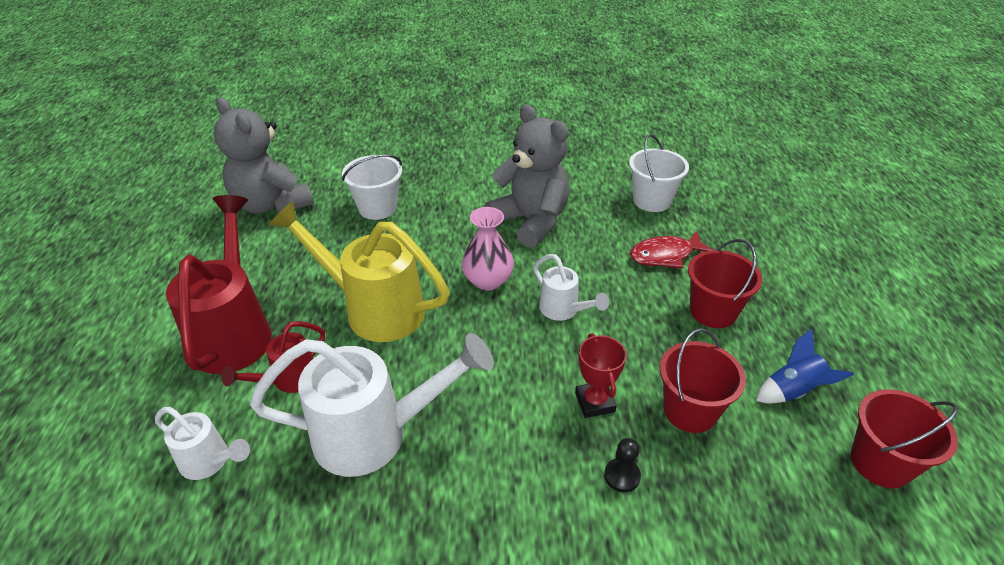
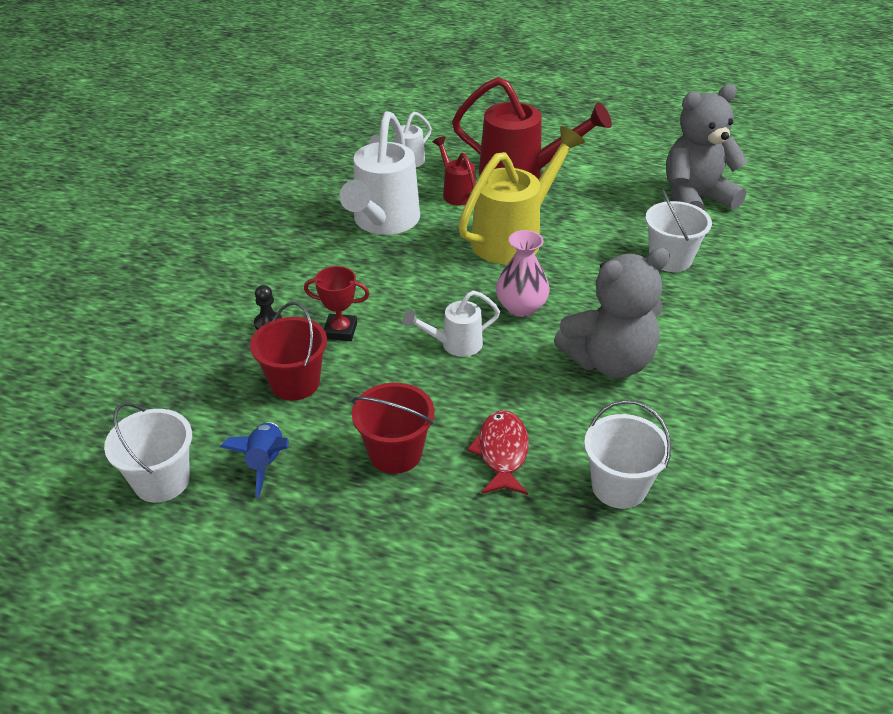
camera: 110 degrees right, 0 degrees up
red bucket [851,389,958,488] -> white bucket [104,403,192,503]

